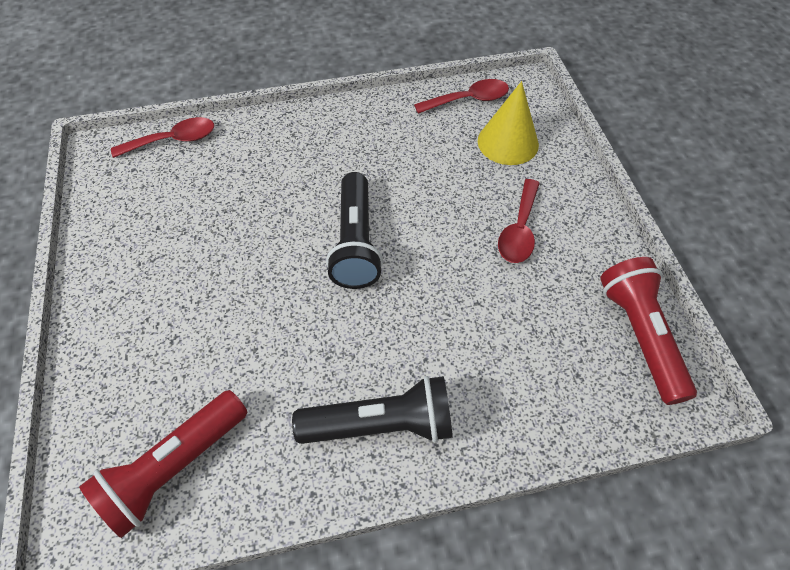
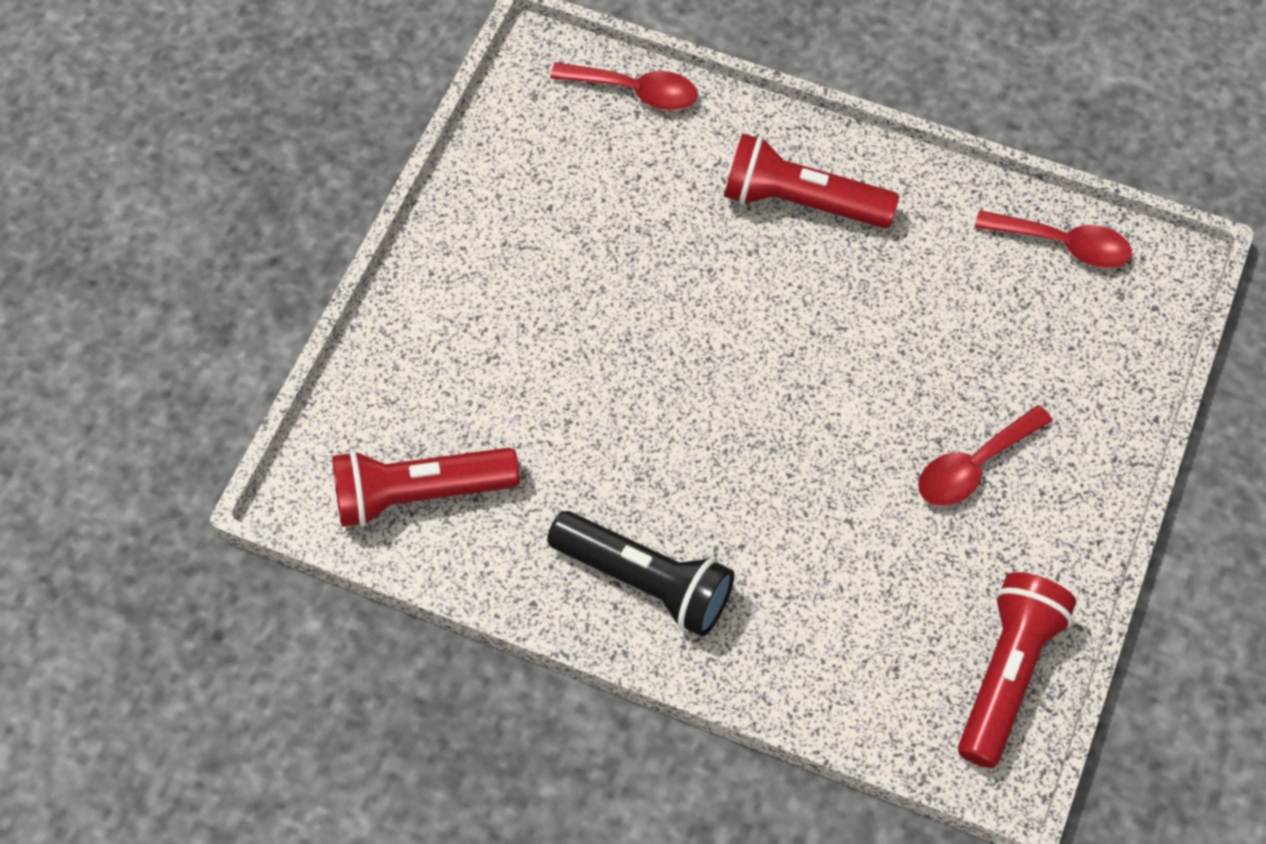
camera: 35 degrees right, 5 degrees up
black flashlight [326,172,383,289] -> none
yellow cone [478,81,539,165] -> none
none -> red flashlight [724,133,899,228]

